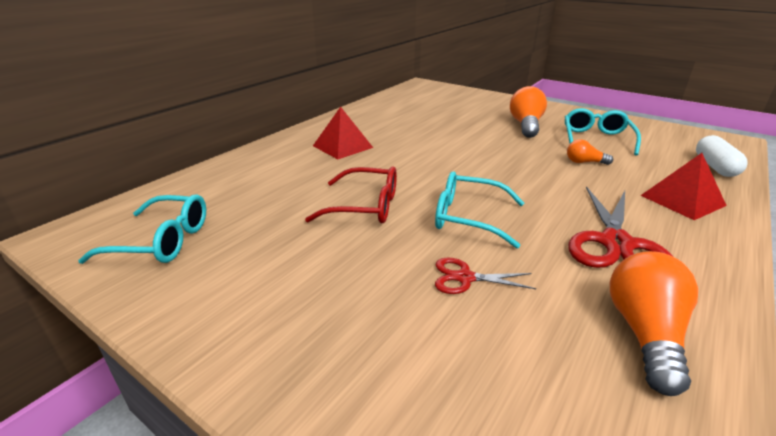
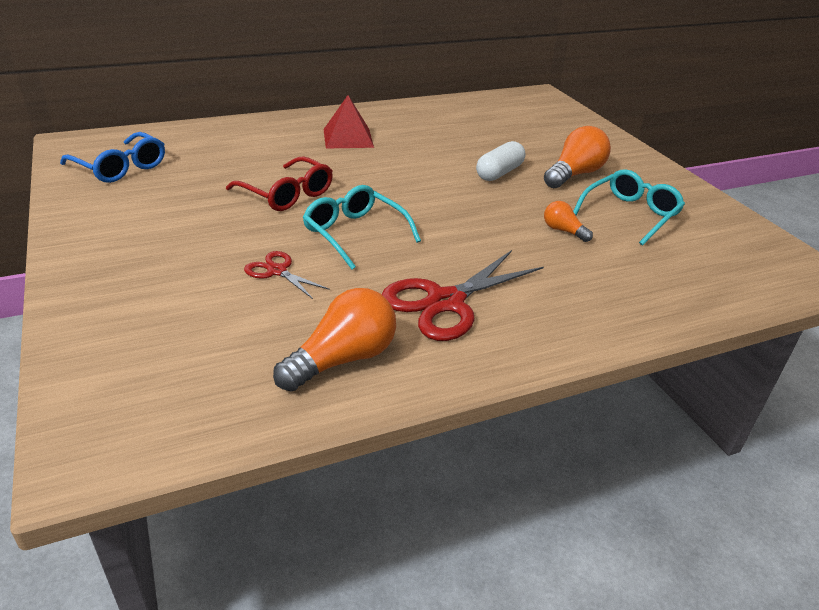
camera: 30 degrees right, 5 degrees up
turquoise glasses [78,194,206,264] -> blue glasses [60,132,165,183]
red pyramid [640,153,727,220] -> none
white capsule [696,135,748,177] -> white capsule moved to [476,141,525,181]

